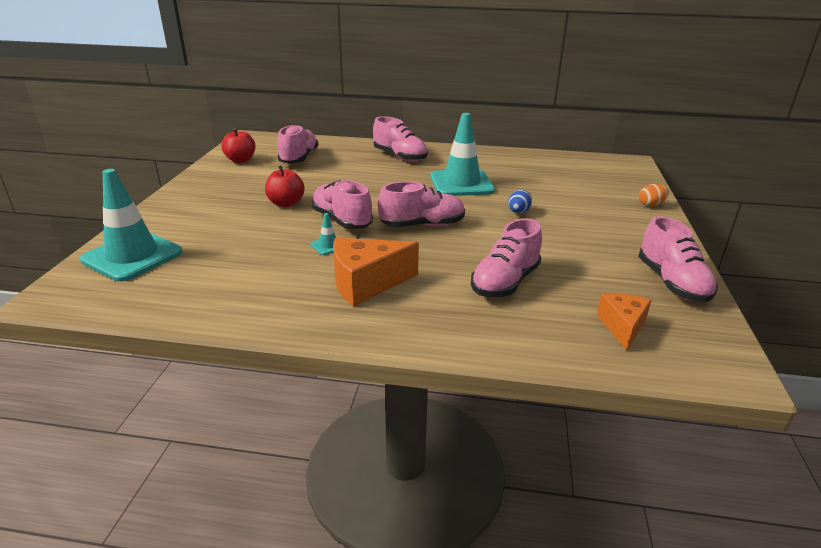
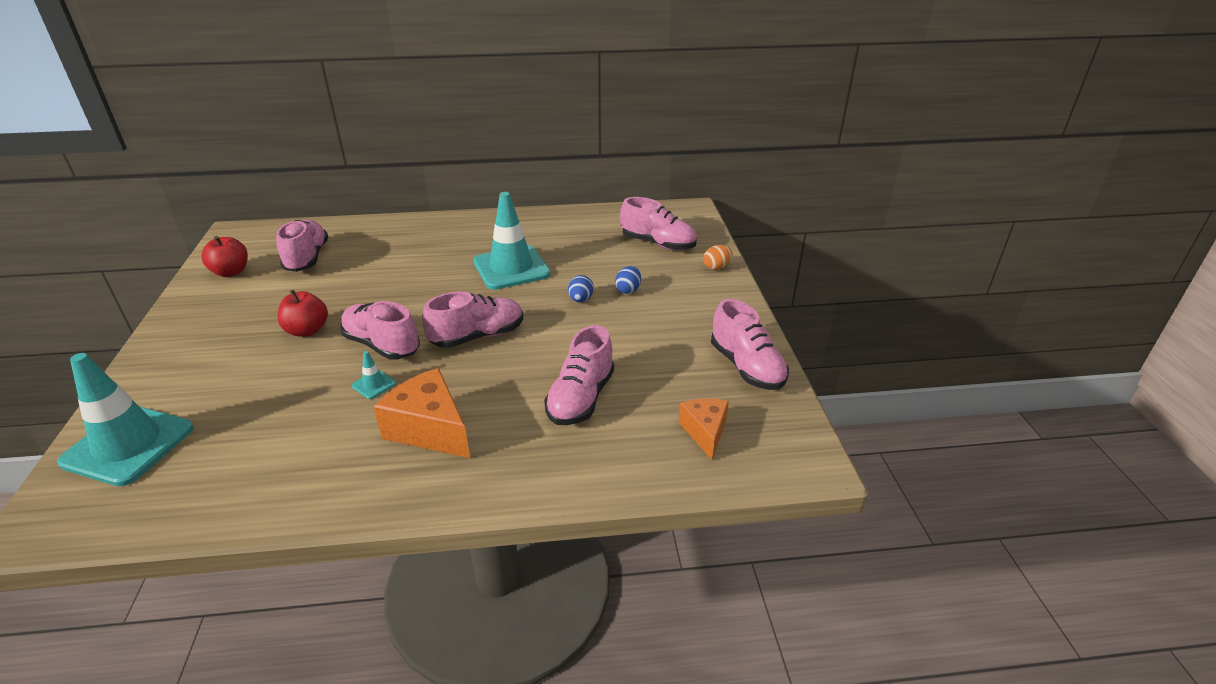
camera: 15 degrees left, 5 degrees up
orange cheese [333,238,419,307] -> orange cheese turned 75 degrees clockwise [374,368,470,458]
pink shoe [373,116,428,162] -> pink shoe moved to [620,197,697,251]
none -> blue egg [615,266,641,294]

